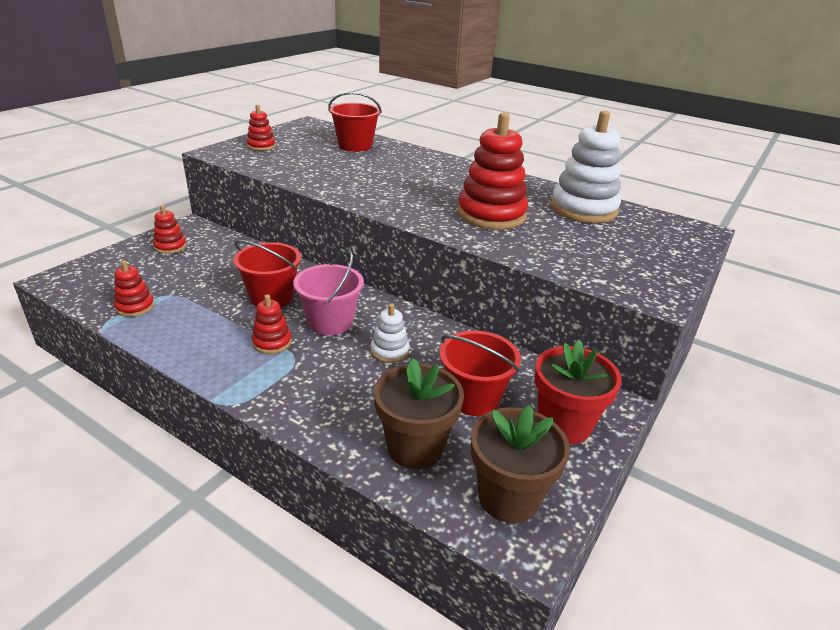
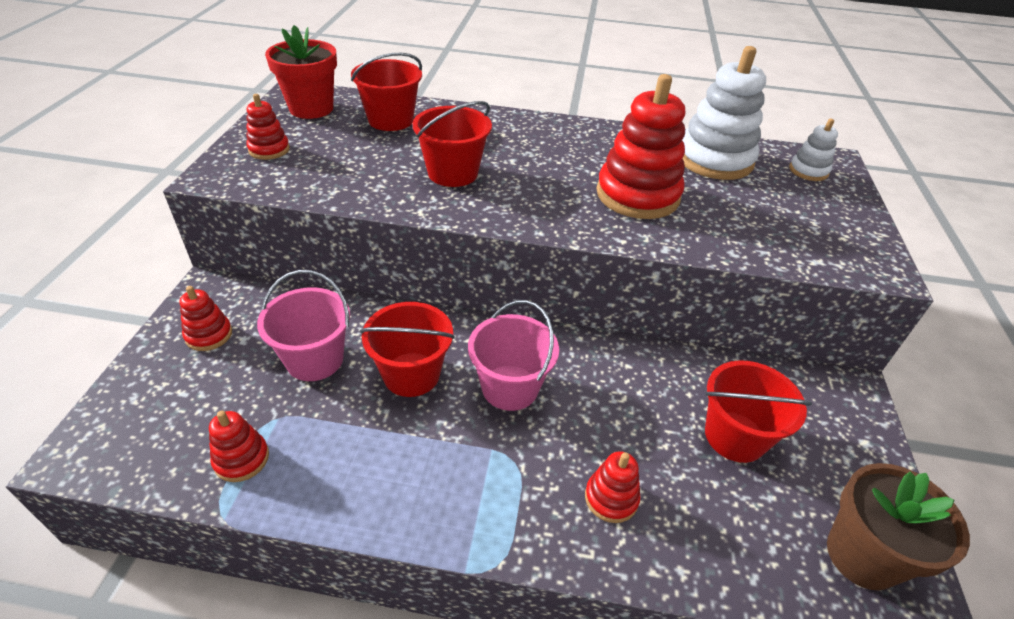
camera: 25 degrees left, 10 degrees up
red stacking toy [252,294,292,354] -> red stacking toy moved to [585,451,641,523]
white stacking toy [371,303,409,363] -> white stacking toy moved to [789,119,838,181]
brown flower pot [374,358,464,469] -> none
red flower pot [534,339,622,444] -> red flower pot moved to [265,25,337,119]
none -> pink bucket [257,270,350,381]
none -> red bucket [412,101,492,187]

